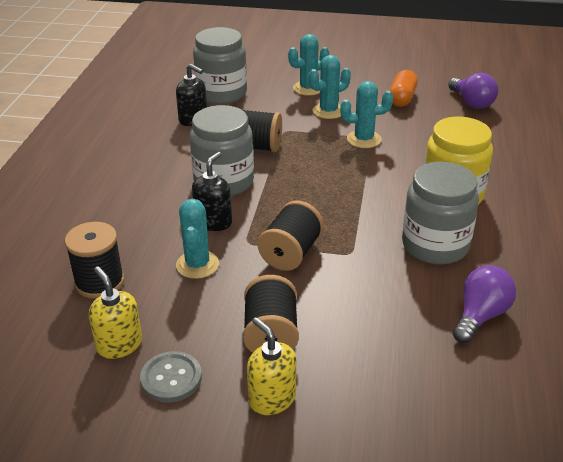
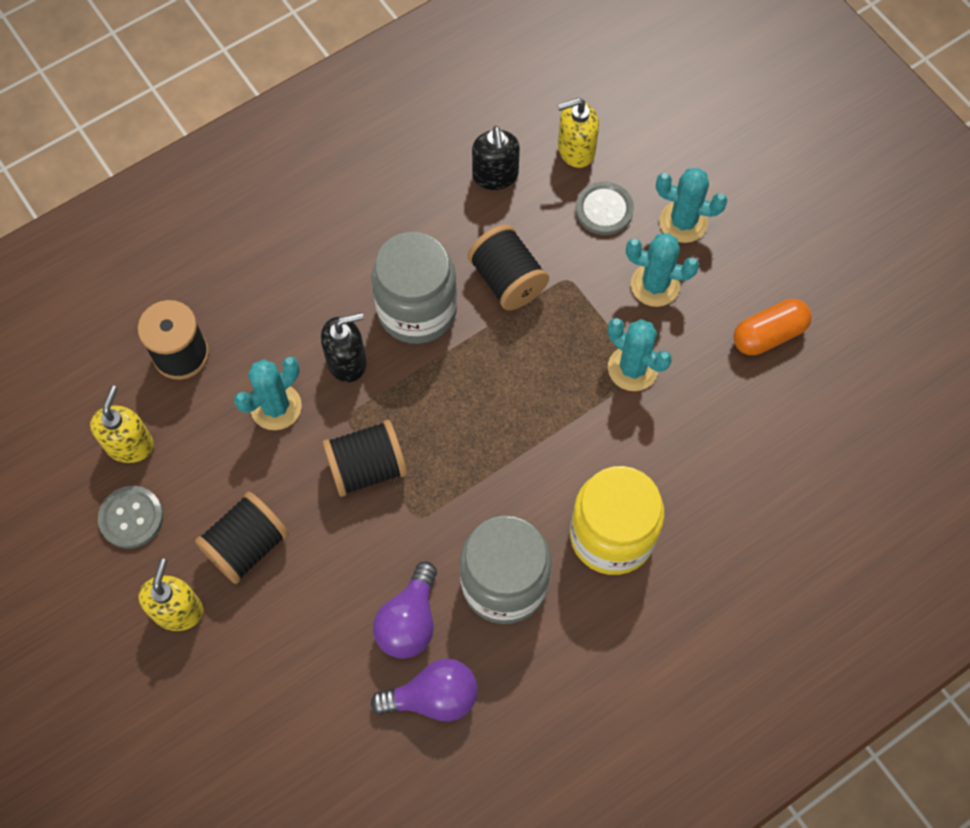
camera: 45 degrees right, 30 degrees up
grey jar [193,27,247,104] -> yellow soap dispenser [558,98,599,168]
purple light bulb [448,73,498,109] -> purple light bulb moved to [373,562,437,659]
none -> grey button [576,182,634,235]

